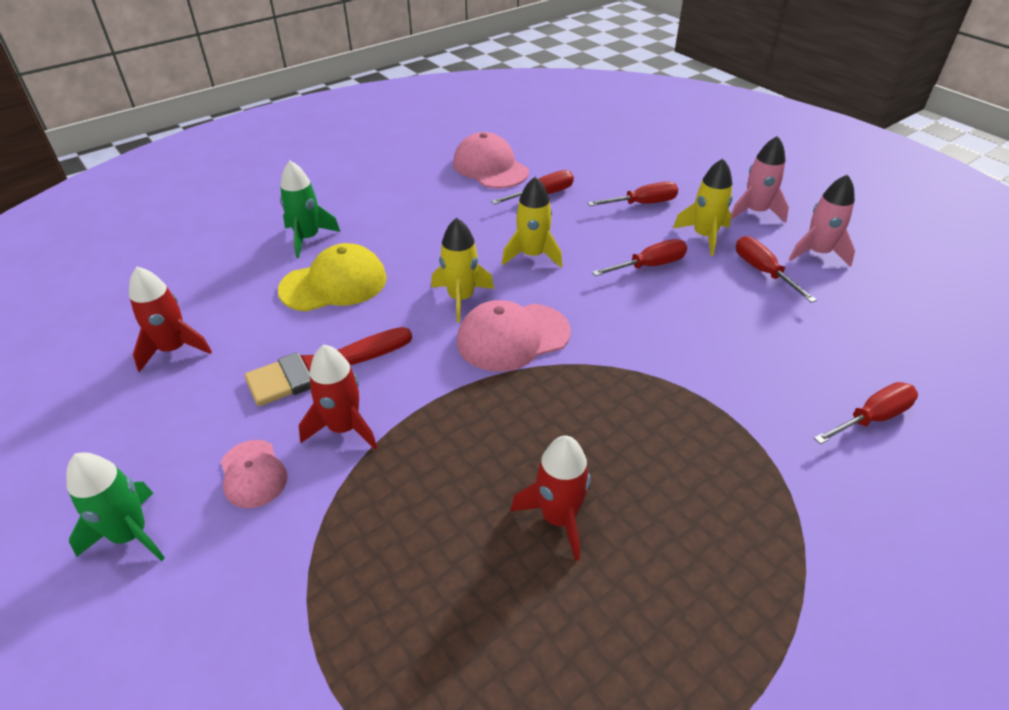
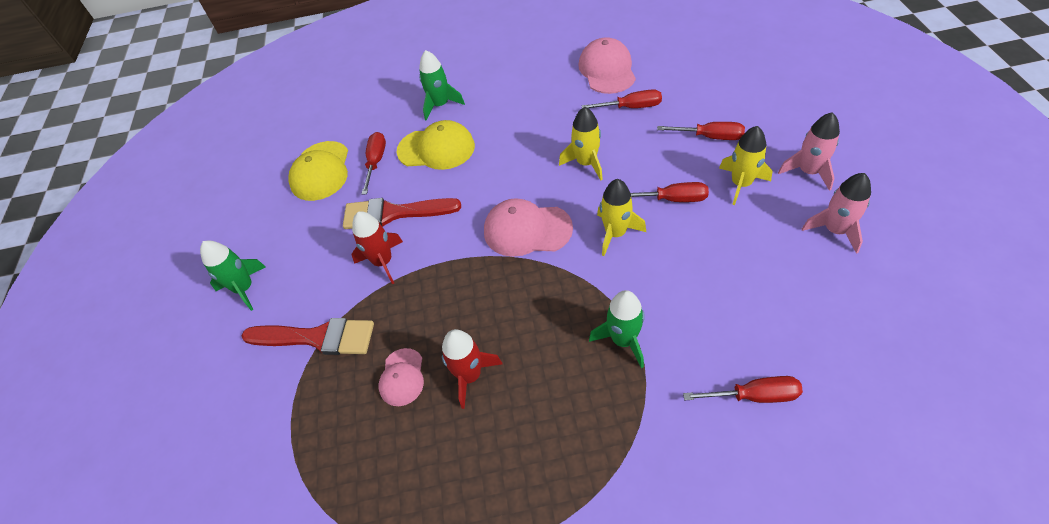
camera: 35 degrees right, 10 degrees up
red rocket [129,267,212,372] -> yellow cap [288,141,348,201]
pink cap [221,440,288,508] -> pink cap moved to [379,348,424,406]
yellow rocket [431,218,494,323] -> yellow rocket moved to [597,179,646,256]
red screwdriver [736,236,817,303] -> red screwdriver moved to [362,132,386,195]
none -> red brush [242,318,374,355]
none -> green rocket [589,290,645,368]

